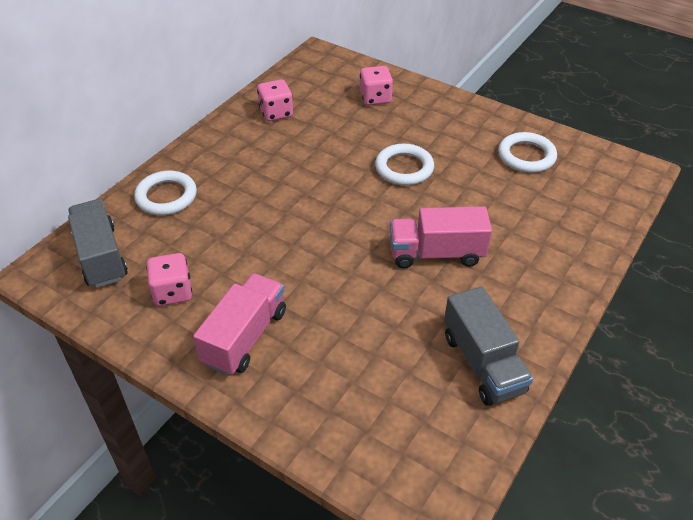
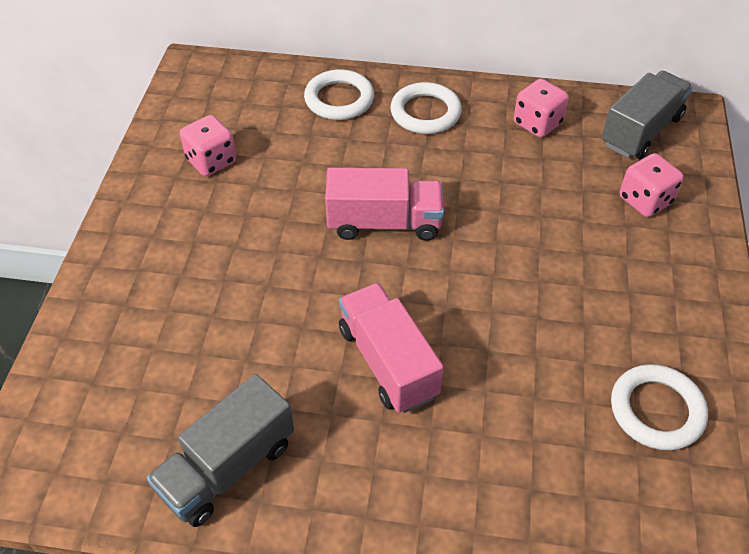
camera: 65 degrees right, 5 degrees up
grey truck [68,199,128,288] -> grey truck moved to [601,71,693,159]
pink truck [193,273,286,376] -> pink truck moved to [325,168,444,241]
white ring [375,143,434,185] -> white ring moved to [390,82,462,134]

